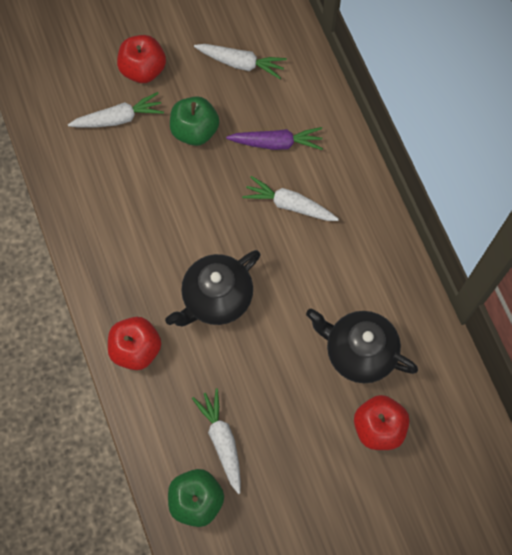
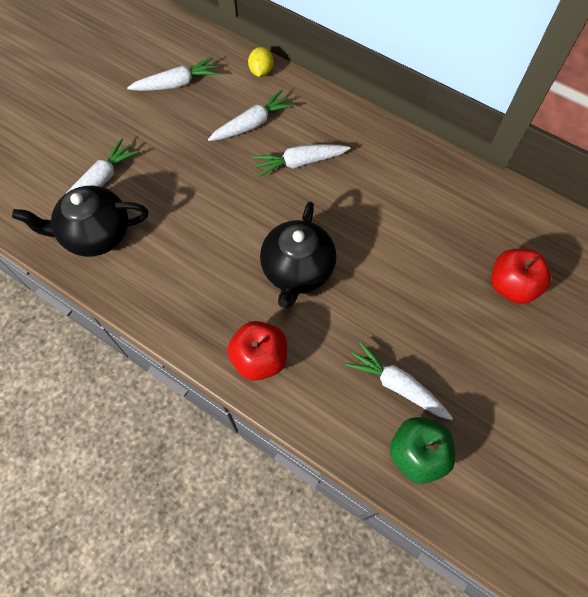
camera: 35 degrees left, 5 degrees down
red apple [117,35,166,83] -> none
green apple [170,96,219,146] -> none
purple carrot [226,127,323,150] -> white carrot [208,90,295,141]
black teapot [306,309,418,383] -> black teapot moved to [12,186,148,257]
none -> yellow lemon [248,47,273,77]

